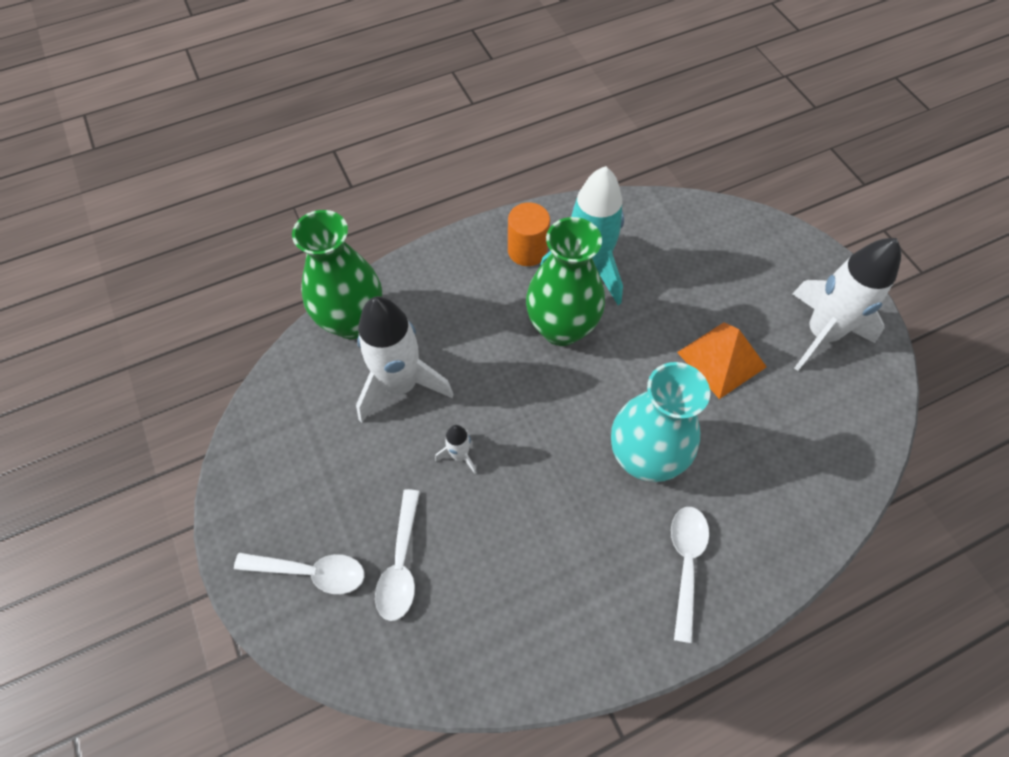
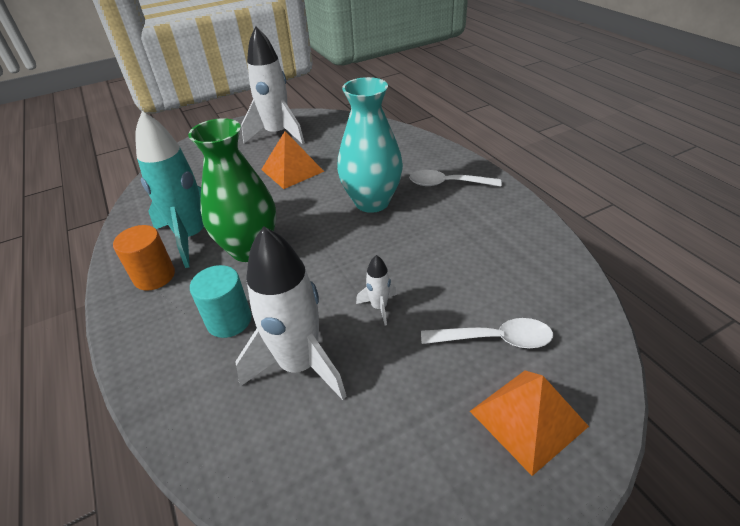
camera: 90 degrees left, 20 degrees down
white spoon [234,552,364,594] -> orange pyramid [470,370,589,476]
green vase [292,210,382,339] -> none
none -> turquoise cylinder [190,265,251,338]

